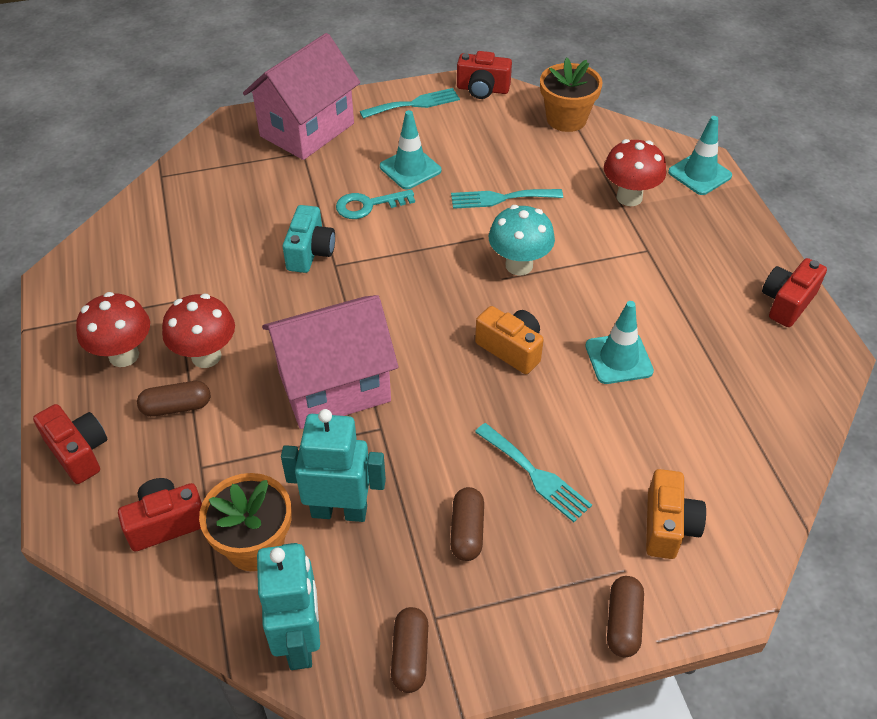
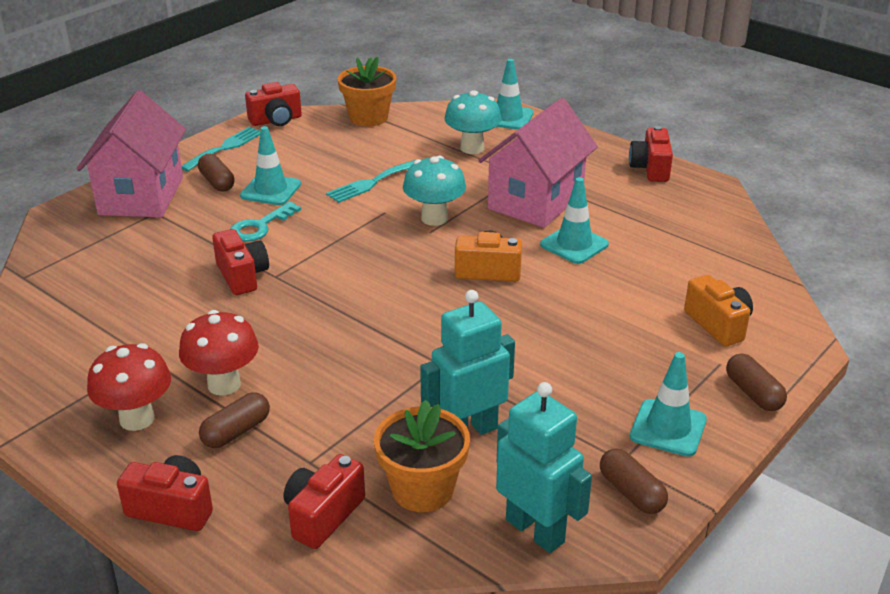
camera: 35 degrees left, 15 degrees down
pink house [262,295,398,429] -> pink house moved to [478,98,598,228]
turquoise camera [283,205,335,273] -> red camera [212,229,269,295]
brown capsule [450,487,484,561] -> brown capsule moved to [198,154,235,192]
turquoise fork [475,423,592,522] -> none
red mushroom [604,139,666,206] -> turquoise mushroom [444,90,501,154]
none -> turquoise traffic cone [630,352,707,457]

